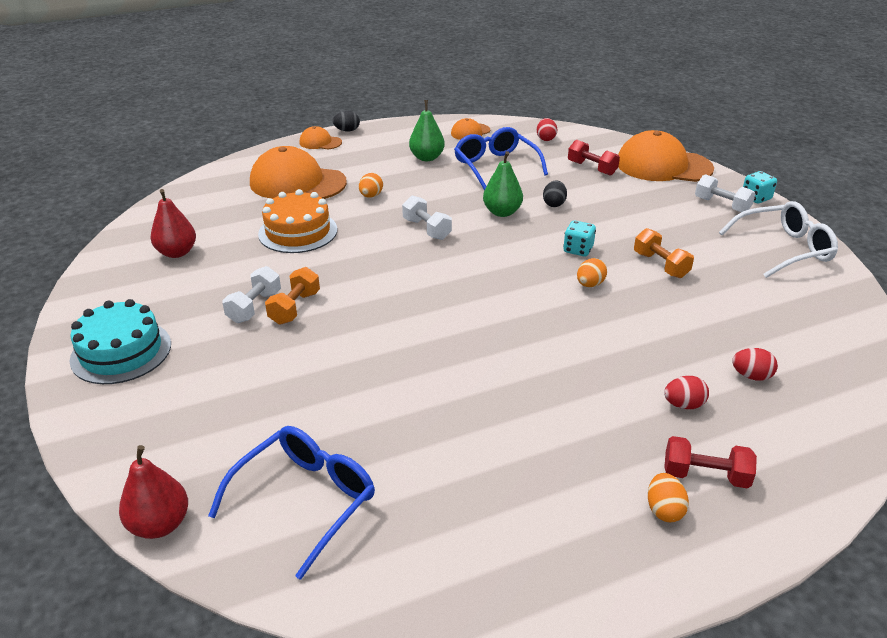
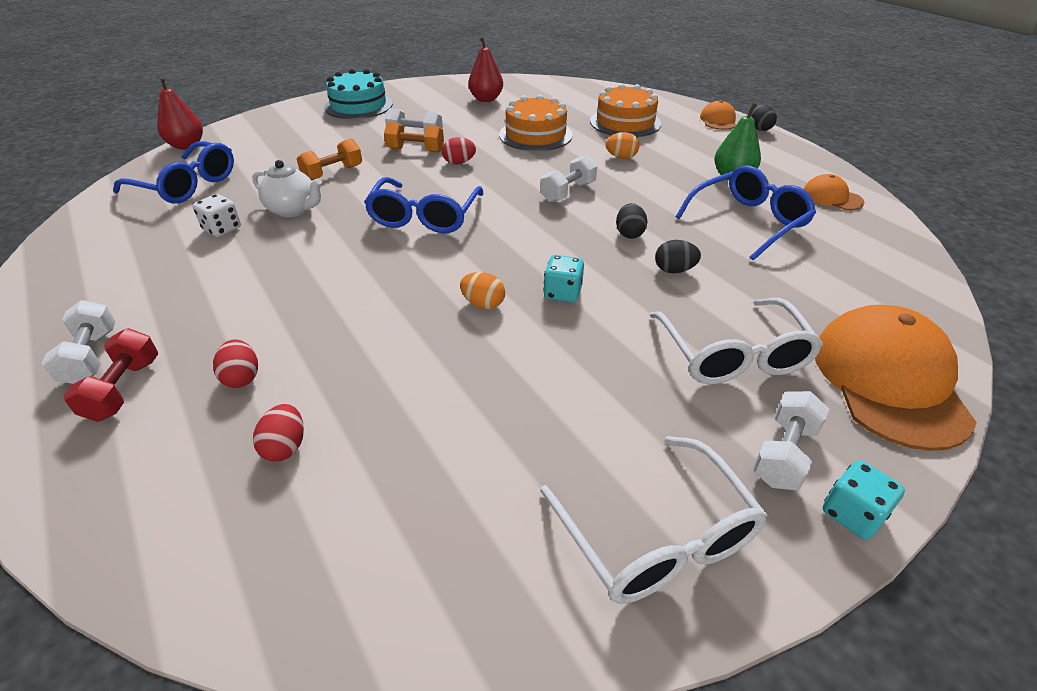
camera: 80 degrees right, 5 degrees up
orange cap [250,146,347,199] -> orange cake [590,83,661,137]
green pear [483,151,523,217] -> black egg [616,203,648,239]
red egg [537,118,557,141] -> red egg moved to [442,137,476,164]
red dumbbell [568,140,620,176] -> none
orange dumbbell [634,228,694,278] -> orange dumbbell moved to [297,138,362,180]
orange egg [648,473,689,522] -> white dumbbell [42,300,116,384]
none -> white dice [193,194,241,237]
none -> white teapot [252,160,322,217]
none -> blue glasses [364,177,484,233]
none -> white glasses [650,298,823,384]

